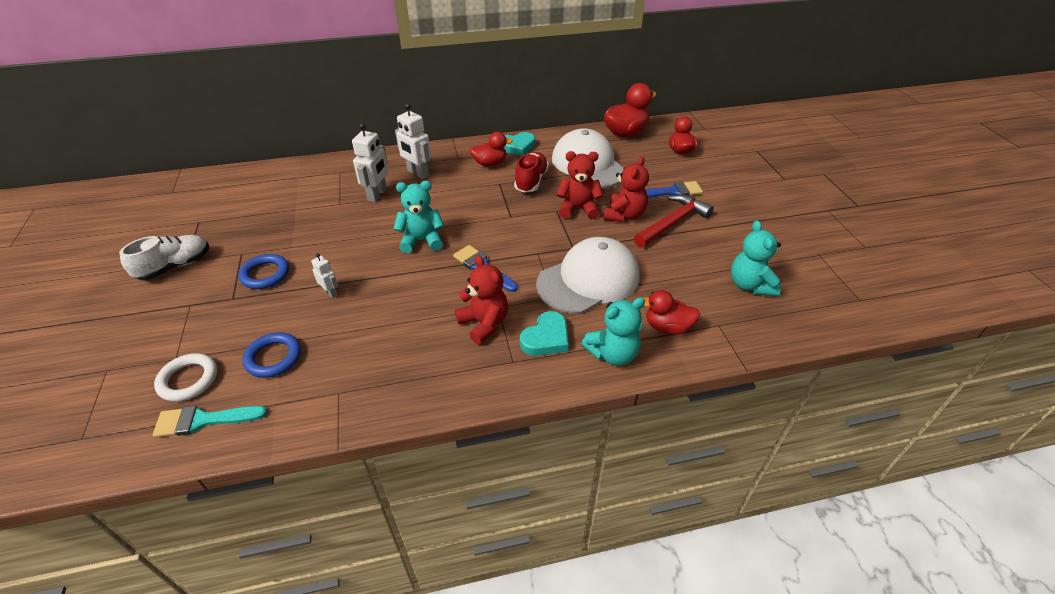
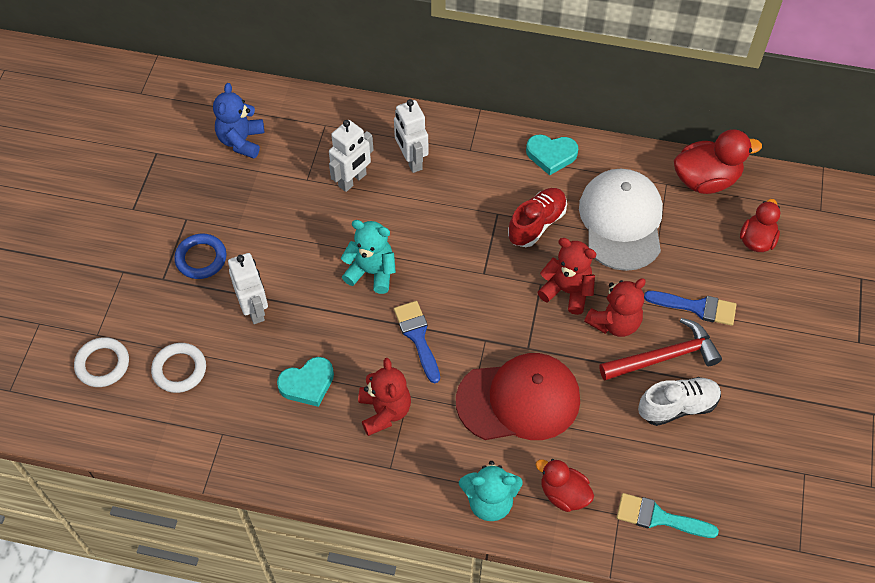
camera: 25 degrees right, 15 degrees up
white shoe [119,235,209,280] -> white shoe moved to [638,377,721,426]
turquoise brush [153,406,267,437] -> turquoise brush moved to [617,493,719,538]
blue ring [243,332,301,378] -> white ring [151,343,206,393]
white robot [311,253,338,298] -> white robot [228,253,268,324], size x1.82
red duck [469,132,513,166] -> none
turquoise heart [520,311,569,356] -> turquoise heart moved to [277,357,334,407]
white cap [536,237,639,314] -> red cap [456,353,580,440]
turquoise teddy bear [731,220,781,296] -> none
none -> blue teddy bear [213,83,264,159]

